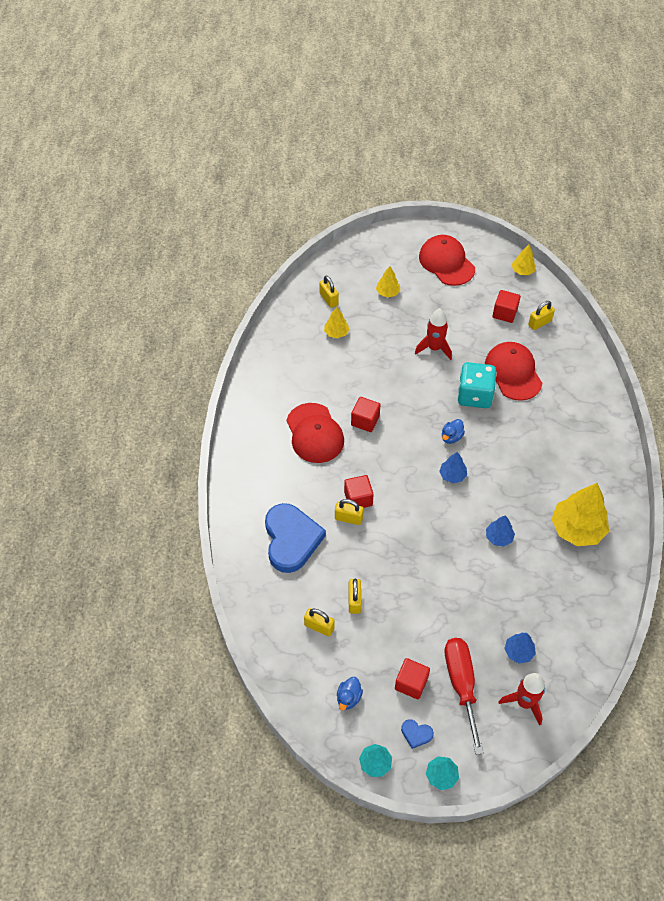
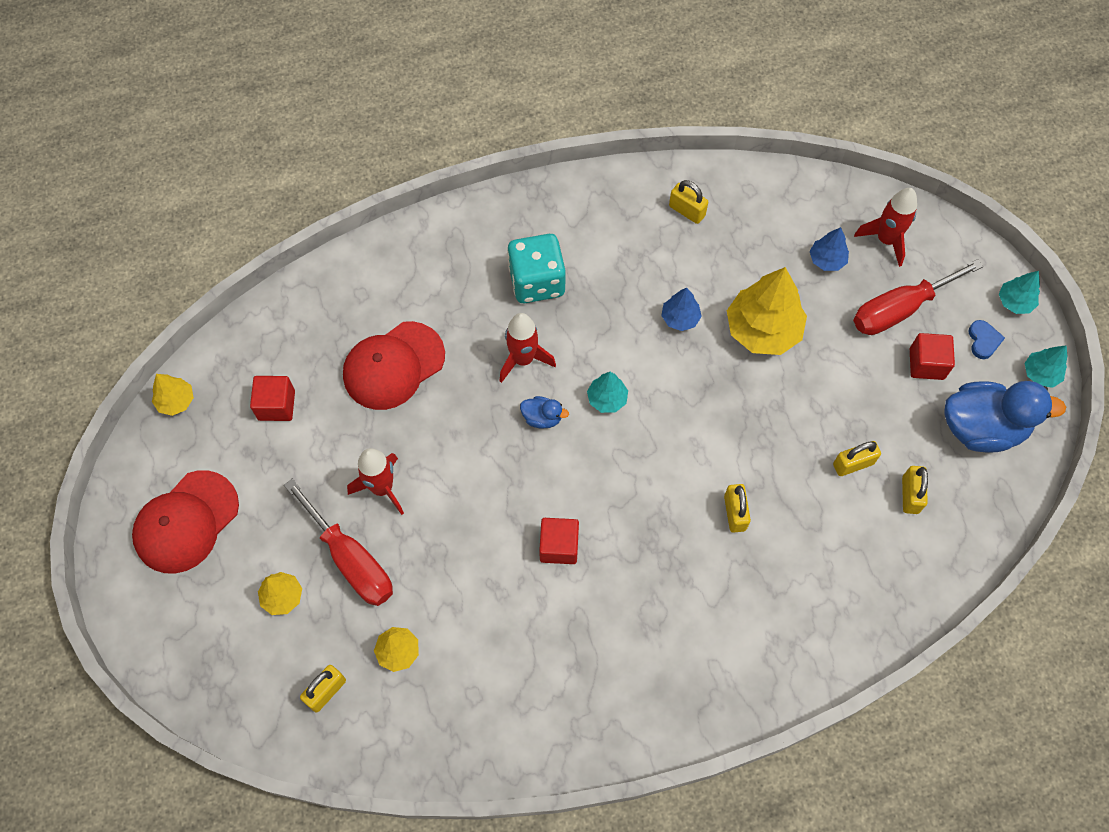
camera: 110 degrees left, 10 degrees up
blue heart [265,503,326,573] -> none
red cap [286,403,344,463] -> none
blue duck [337,677,363,711] -> blue duck [944,381,1066,453], size x2.21
red cube [344,475,373,508] -> none
blue tree [439,452,467,483] -> turquoise tree [587,372,628,413]
turquoise dice [457,362,497,408] -> turquoise dice moved to [507,234,566,303]
yellow padlock [528,301,555,330] -> yellow padlock moved to [669,180,708,224]
yellow tree [551,483,609,546] -> yellow tree moved to [727,267,807,355]
none -> red screwdriver [284,479,393,606]
none -> red rocket [499,313,556,383]

